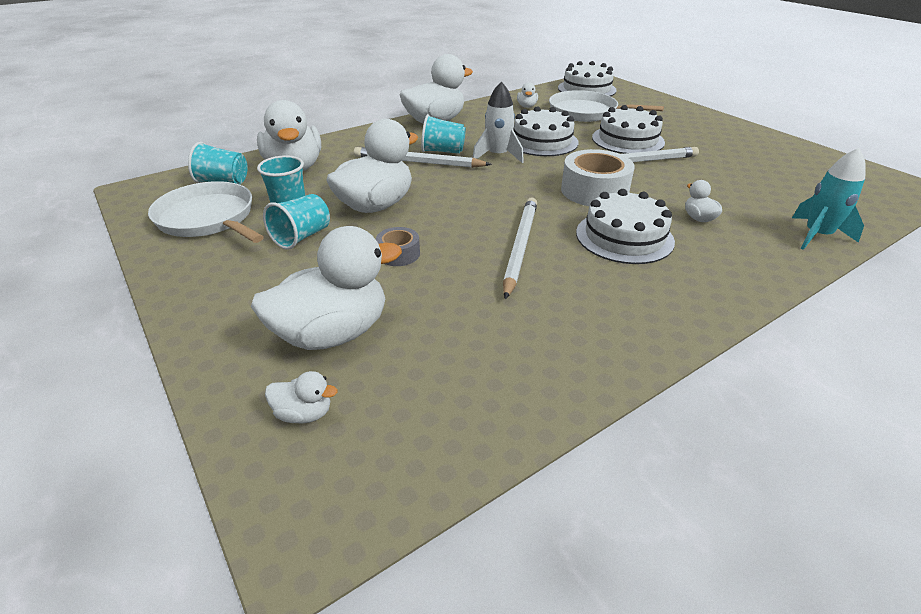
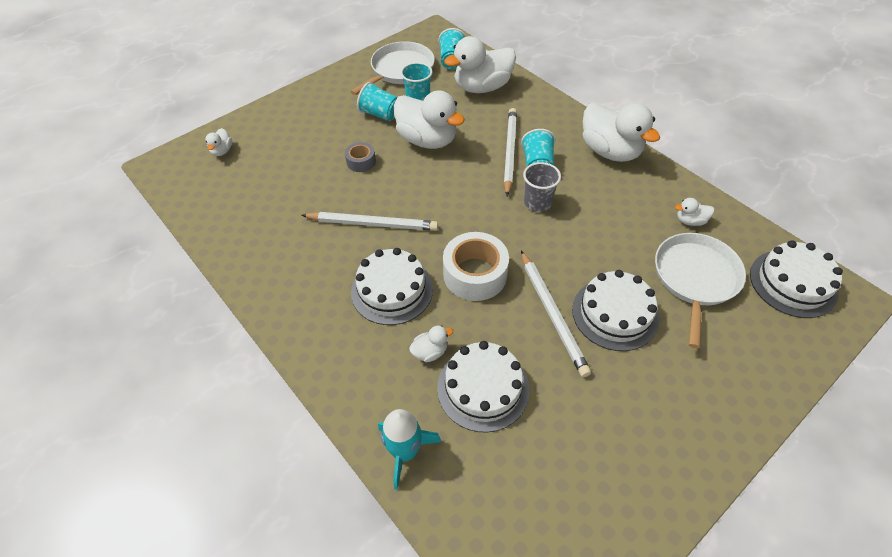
camera: 85 degrees right, 15 degrees up
white duck [251,226,402,350] -> none
white rocket [473,81,524,163] -> grey cup [523,162,561,212]
white cake [514,106,579,156] -> white cake moved to [437,341,530,433]

